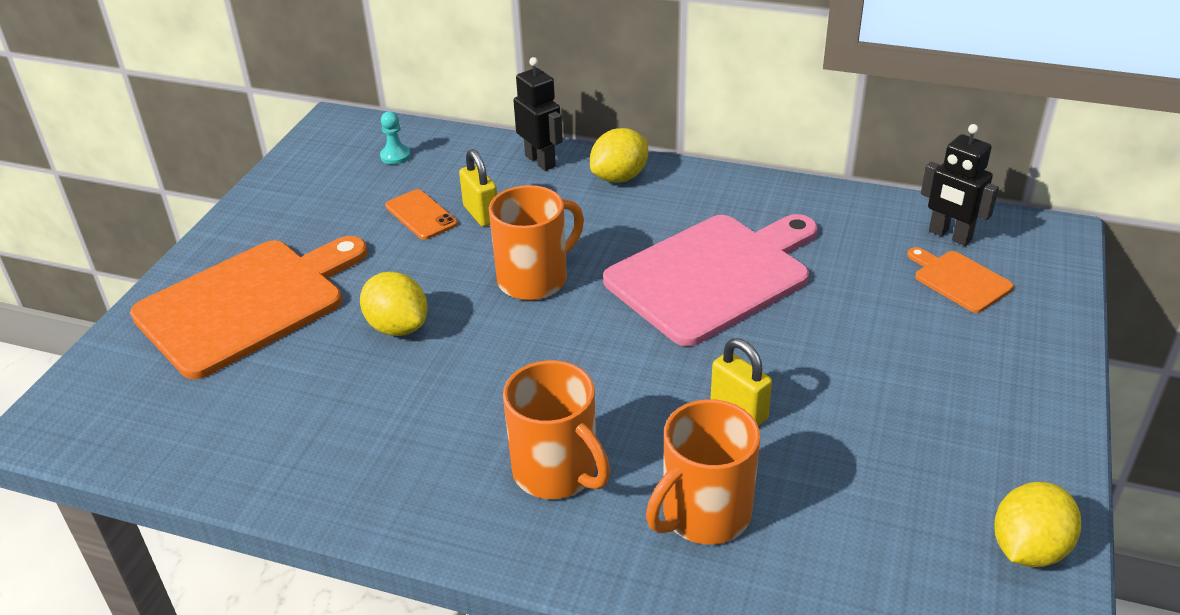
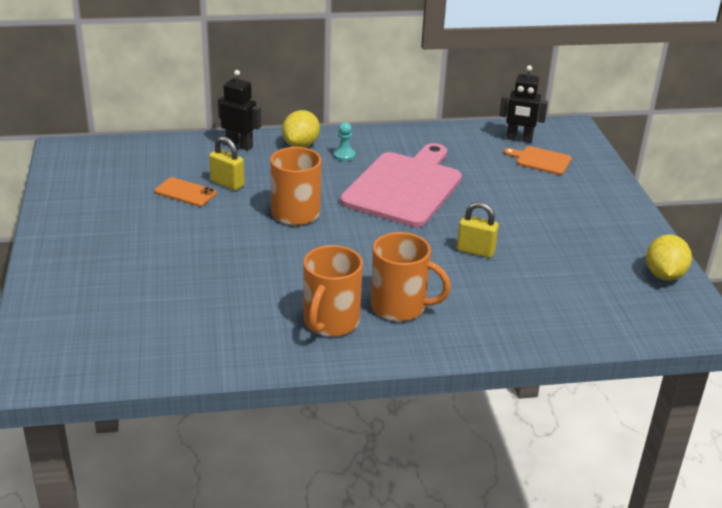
camera: 30 degrees left, 5 degrees down
orange cutting board [130,236,367,379] -> none
yellow lemon [360,272,428,336] -> none
turquoise pawn [380,111,411,165] -> turquoise pawn moved to [333,122,355,161]
orange mug [646,399,760,544] -> orange mug moved to [303,245,363,337]

